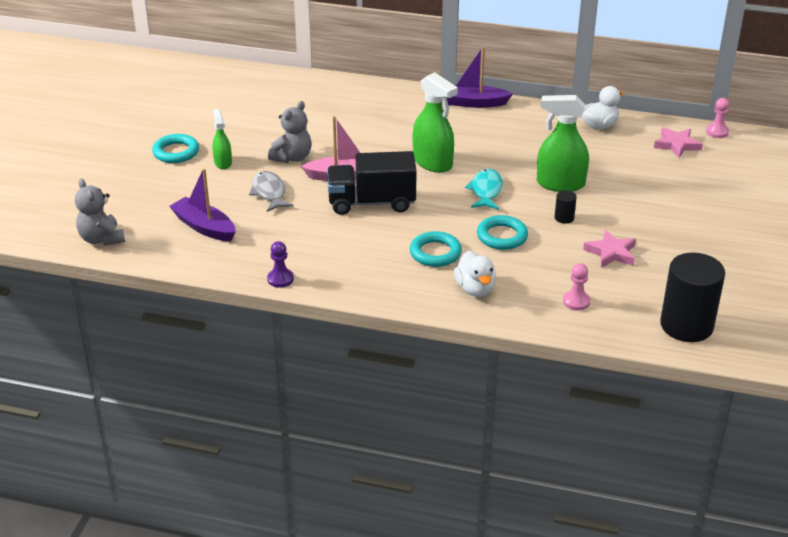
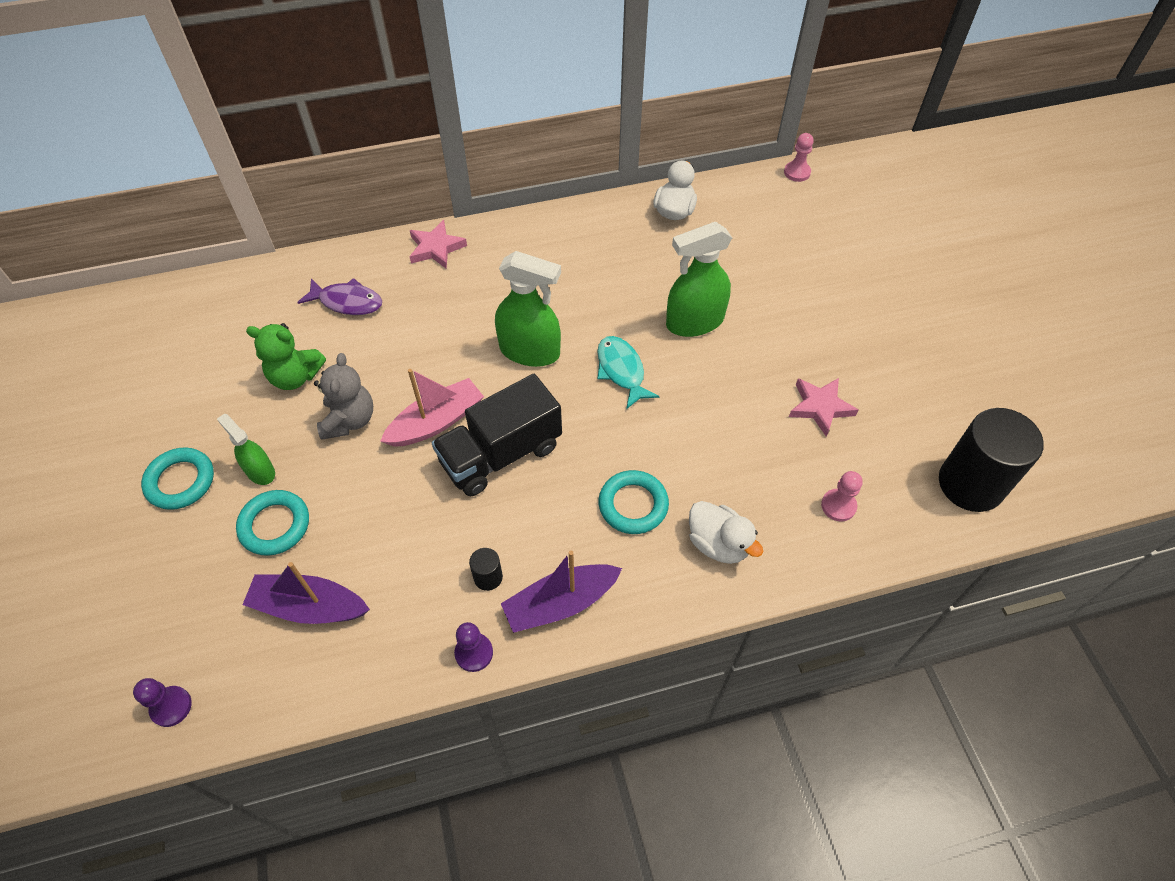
camera: 30 degrees left, 20 degrees up
grey teddy bear [75,179,125,246] -> purple pawn [133,678,192,727]
grey fish [249,171,294,212] -> none
purple boat [447,46,513,108] -> purple boat moved to [501,551,622,633]
turquoise ring [477,215,528,250] -> turquoise ring moved to [236,490,309,556]
black cylinder [555,190,577,224] -> black cylinder moved to [469,548,503,591]
pink star [654,127,703,158] -> pink star moved to [409,220,467,269]
none -> green teddy bear [246,323,326,390]
none -> purple fish [297,278,382,315]

